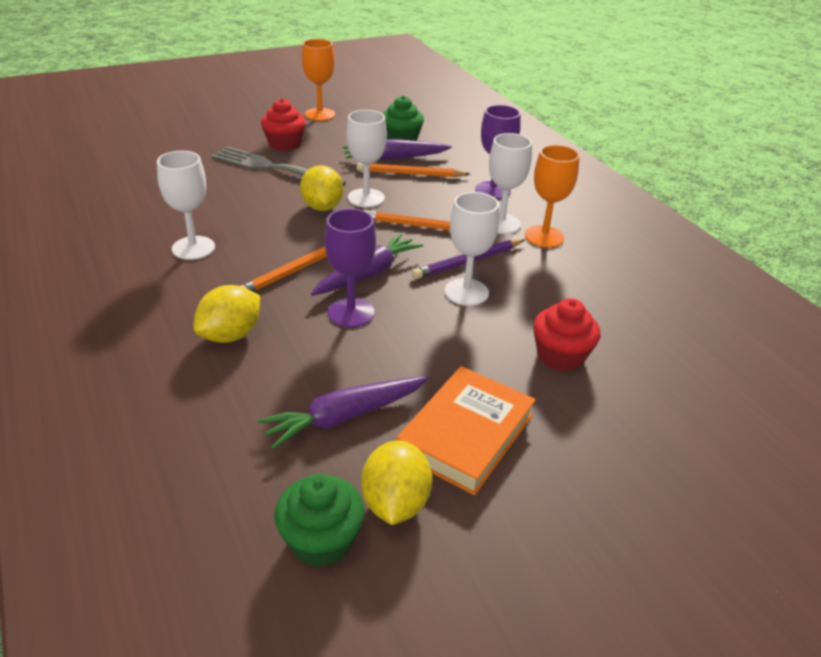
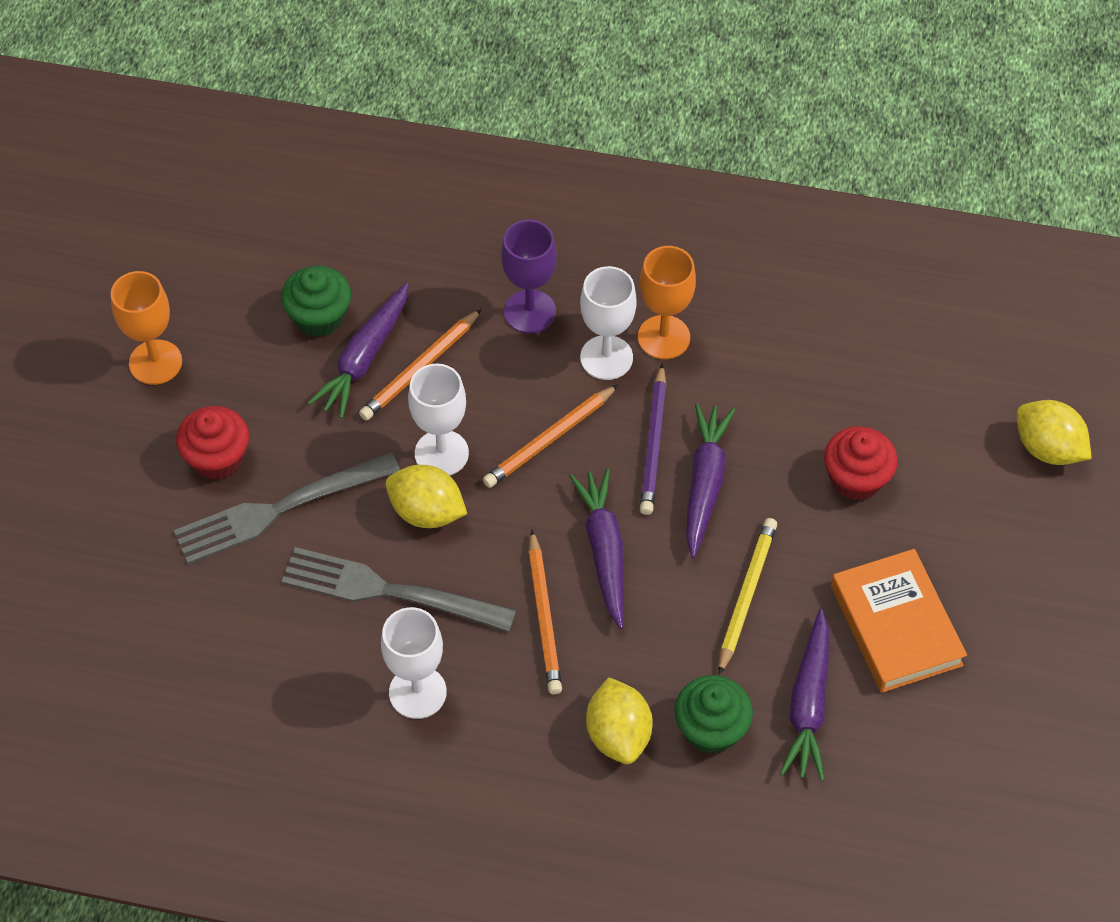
camera: 50 degrees left, 20 degrees up
green cupcake [274,474,365,567] -> green cupcake moved to [674,675,753,754]
purple goblet [325,208,376,327] -> none
yellow lemon [361,440,432,525] -> yellow lemon moved to [1017,400,1092,465]
white goblet [445,192,499,306] -> purple carrot [686,404,735,558]
none -> grey fork [281,547,516,632]
none -> yellow pencil [719,518,777,675]

